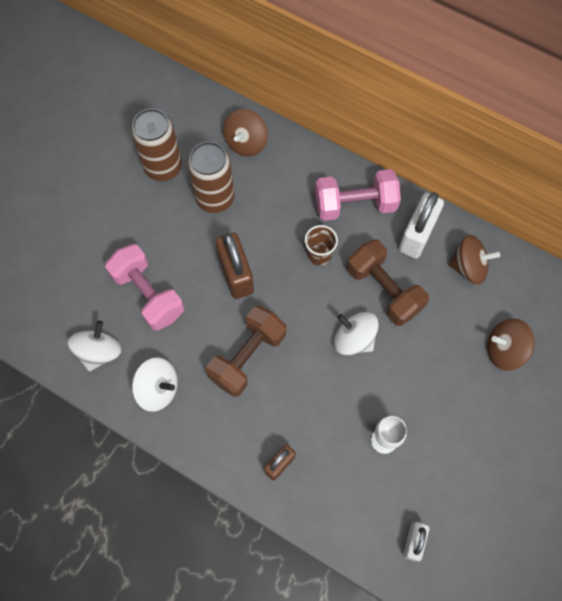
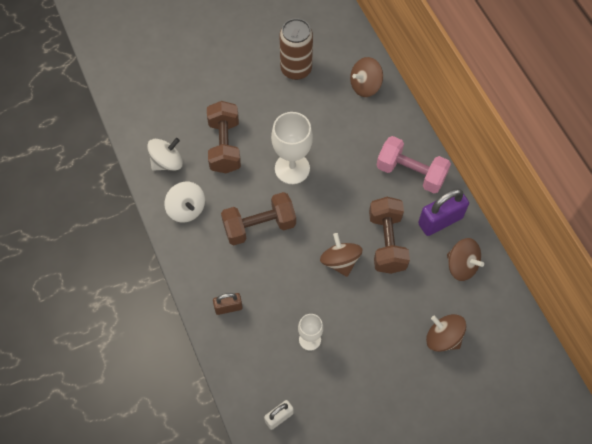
camera: 35 degrees right, 5 degrees down
pink dumbbell [105,244,184,331] -> brown dumbbell [207,101,241,173]
brown can [188,142,235,213] -> none
brown padlock [215,233,254,299] -> white goblet [271,112,313,184]
brown cup [305,225,338,265] -> none
white spinning top [334,312,379,355] -> brown spinning top [320,233,362,277]
white padlock [399,192,444,259] -> purple padlock [418,189,469,236]

